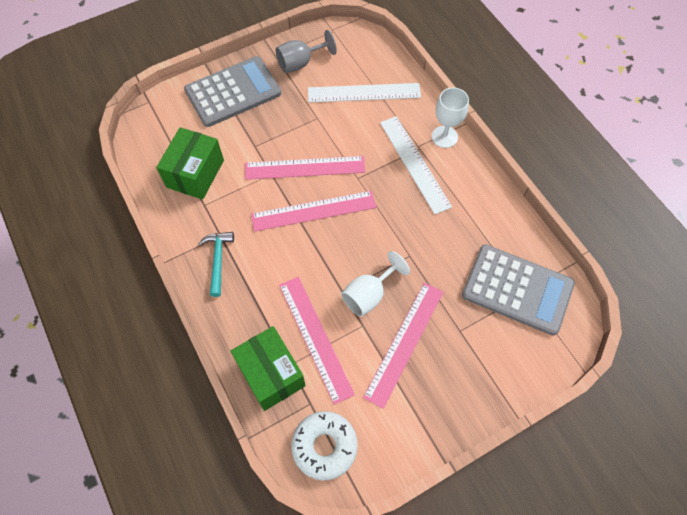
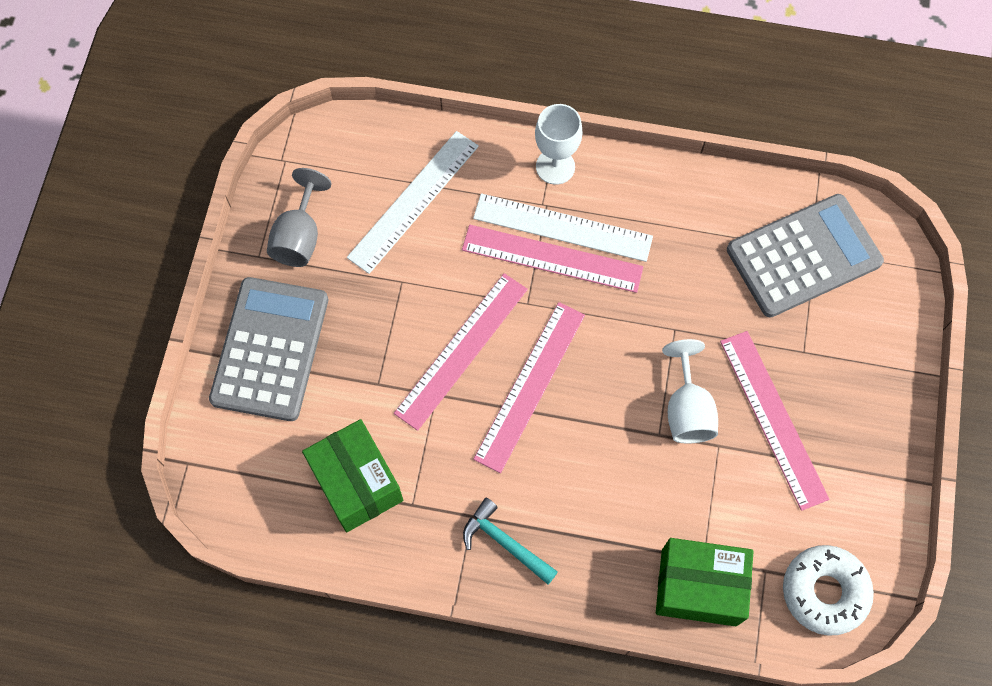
camera: 50 degrees left, 5 degrees up
pink ruler [279,277,355,405] -> pink ruler moved to [462,225,643,293]

